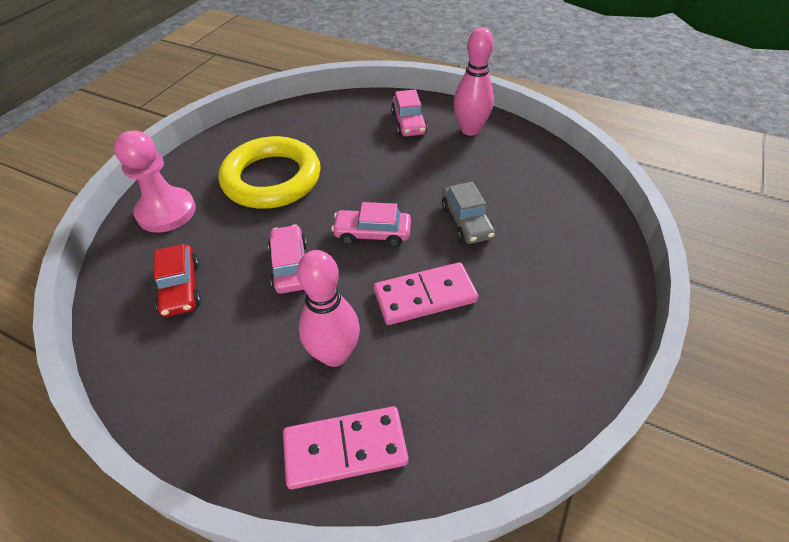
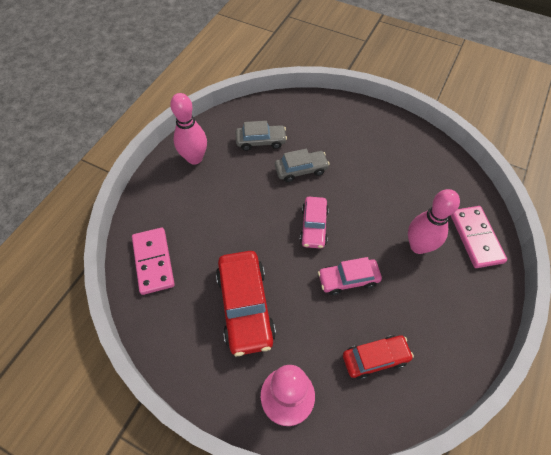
camera: 90 degrees left, 10 degrees up
yellow ring [219,136,321,209] -> red car [216,251,276,356]
pink domino [374,262,478,325] -> pink domino moved to [132,228,175,295]
pink car [391,90,428,136] -> none
none -> grey car [235,121,287,151]

